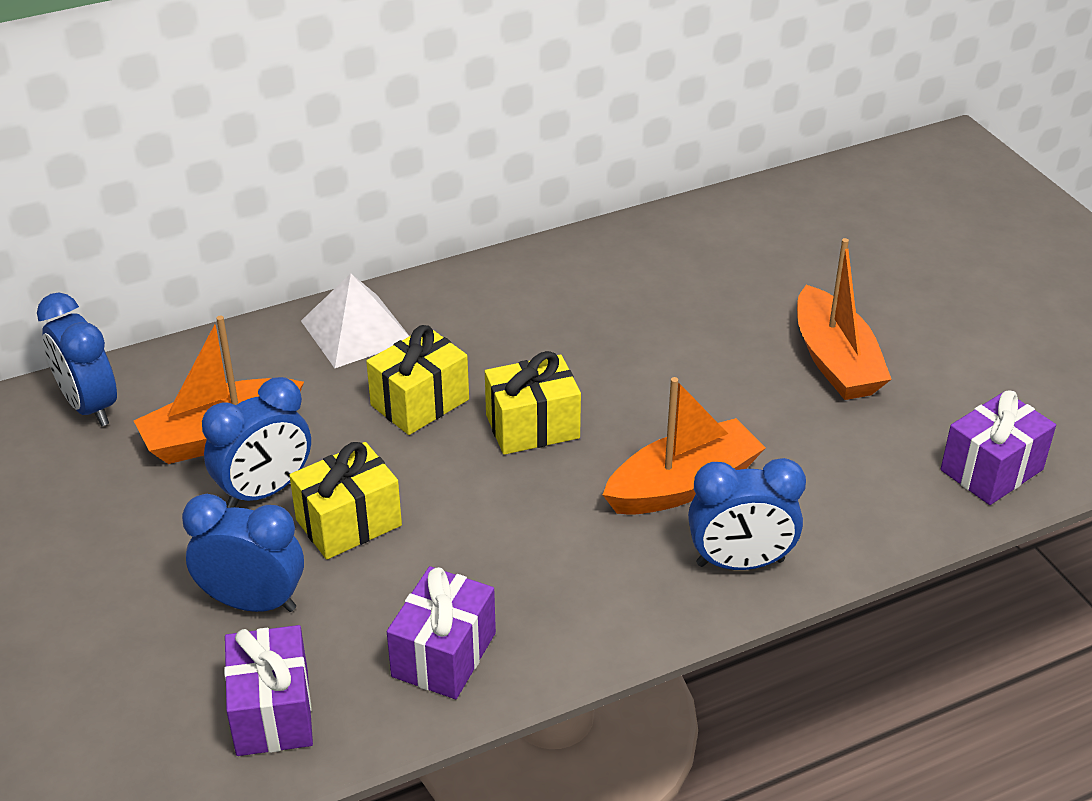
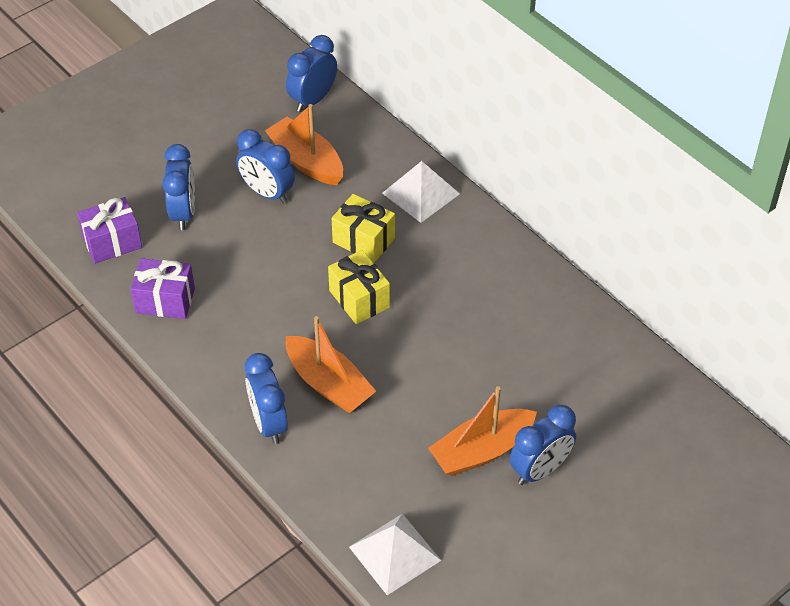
camera: 75 degrees right, 10 degrees up
yellow gift [289,442,402,560] -> none
purple gift [941,390,1056,505] -> white pyramid [349,513,441,595]
none -> blue clock [510,405,576,485]

